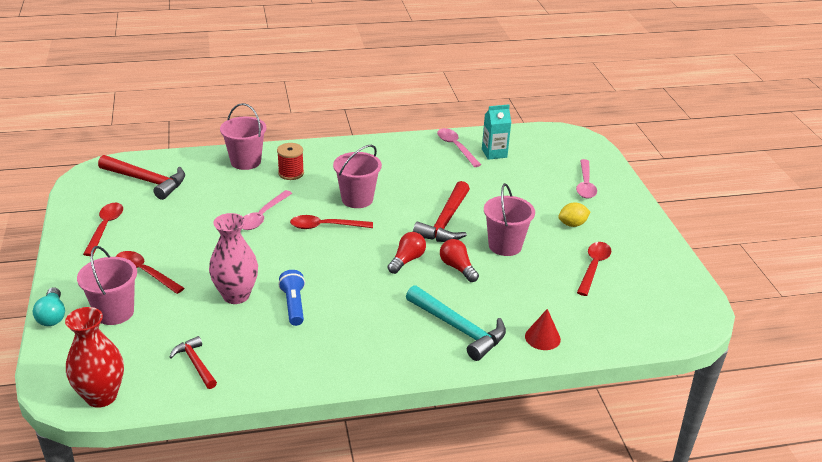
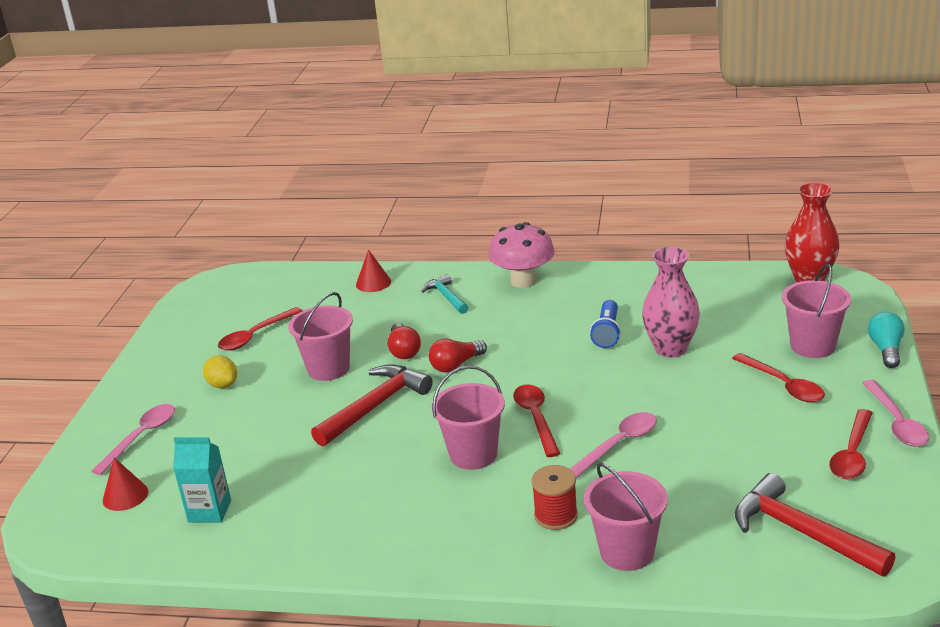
camera: 155 degrees left, 5 degrees down
red hammer [170,336,217,389] -> none
red spoon [290,215,373,229] -> red spoon turned 120 degrees counterclockwise [513,384,560,457]
turquoise hammer [406,285,506,361] -> turquoise hammer [421,274,468,314], size x0.58
pink spoon [437,128,481,167] -> pink spoon moved to [862,380,929,447]
yellow lemon [558,202,590,227] -> yellow lemon turned 45 degrees clockwise [203,356,237,388]
none -> red cone [103,458,148,511]
none -> pink mushroom [488,222,555,288]

